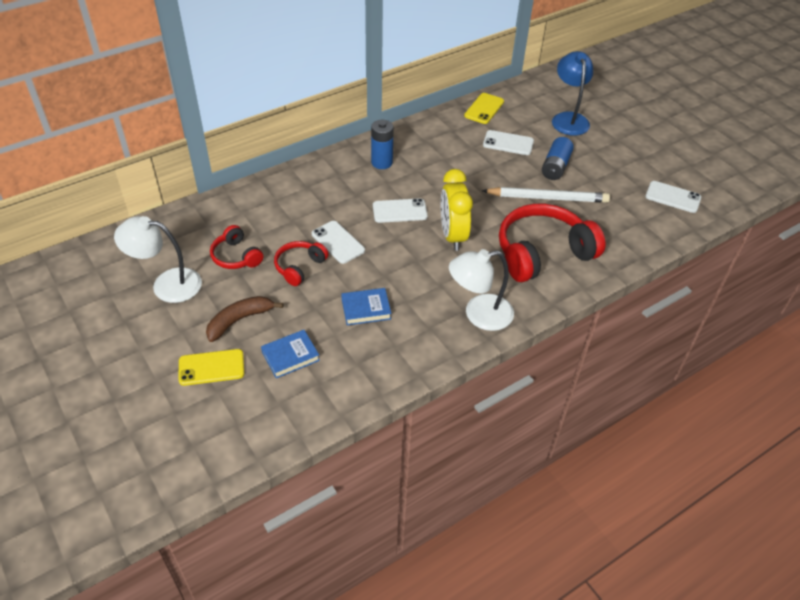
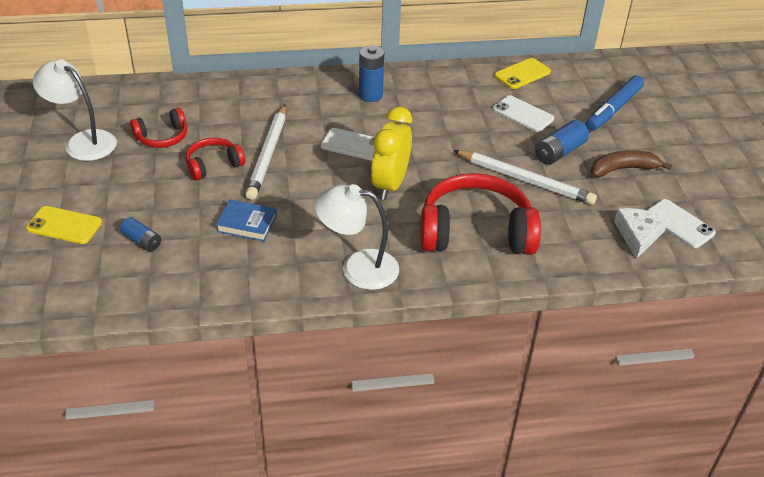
camera: 25 degrees right, 5 degrees down
brown banana [206,296,283,342] -> brown banana moved to [591,151,672,177]
red headphones [210,225,263,269] -> red headphones turned 105 degrees counterclockwise [130,108,187,148]
blue book [261,330,320,378] -> blue battery [120,217,161,252]
white phone [312,221,365,264] -> white pencil [245,105,286,200]
blue lamp [552,51,593,136] -> blue marker [586,75,644,131]
none -> white cheese [614,208,669,259]

